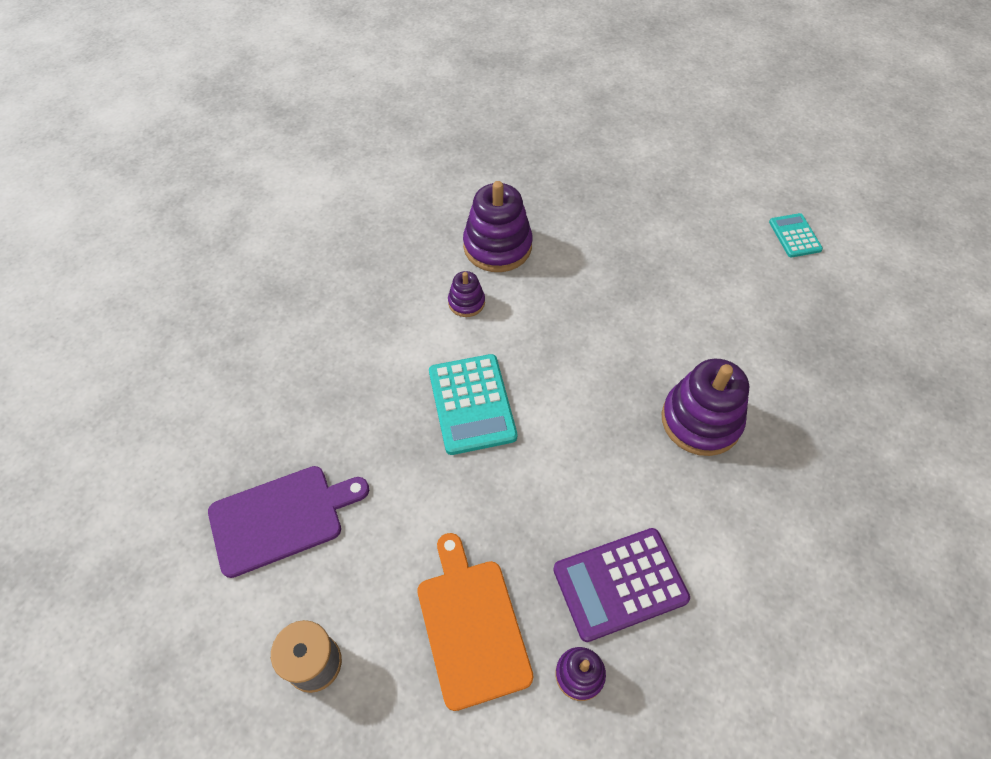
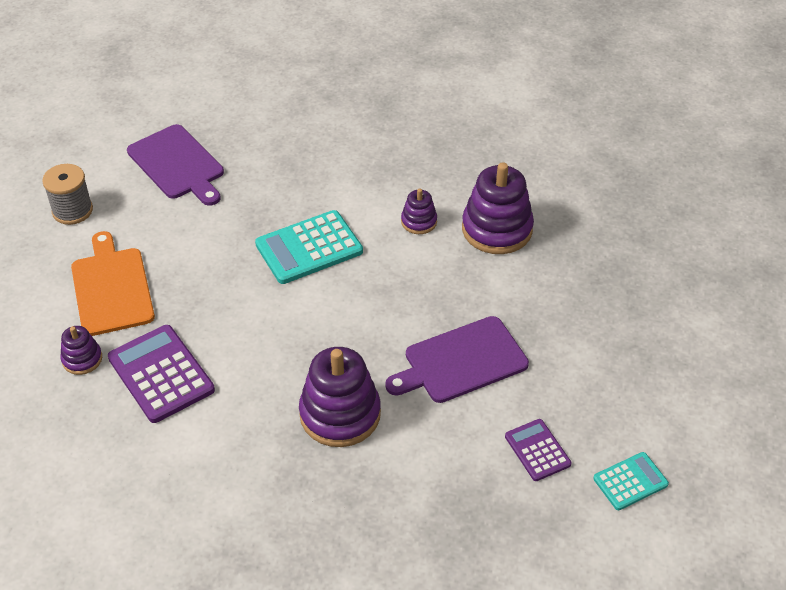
camera: 75 degrees right, 10 degrees down
orange cutting board [417,533,534,711] -> orange cutting board turned 75 degrees counterclockwise [71,231,155,336]
none -> purple cutting board [385,316,529,403]
none -> purple calculator [505,419,571,481]

